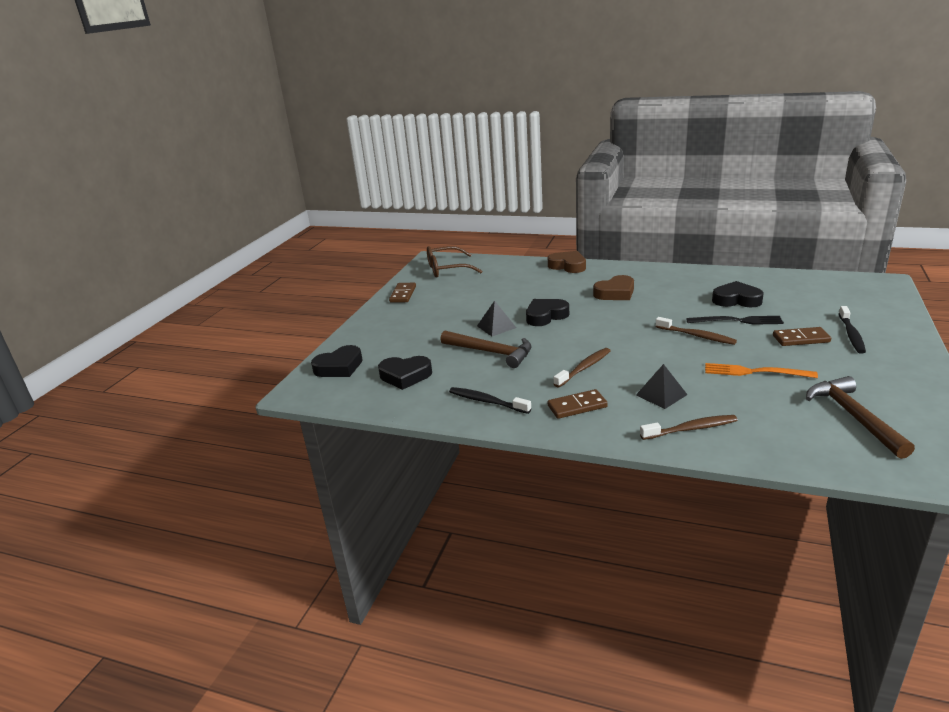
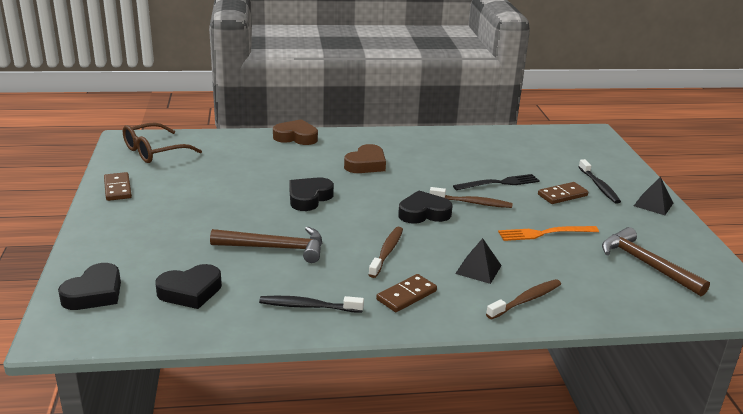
camera: 30 degrees left, 0 degrees up
black pyramid [477,301,516,336] -> black pyramid moved to [634,177,673,215]
black heart [712,281,764,307] -> black heart moved to [398,190,453,224]

